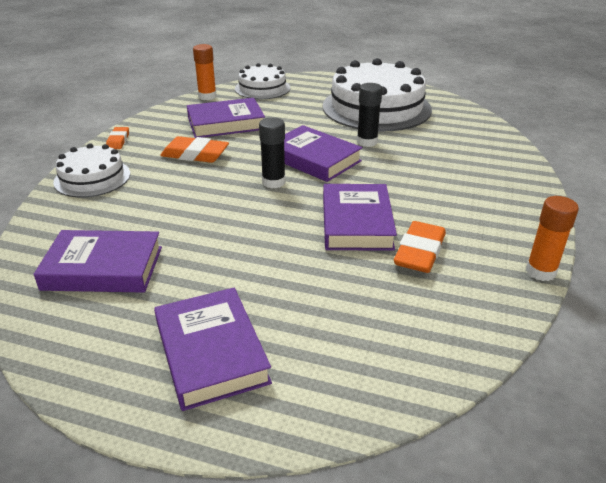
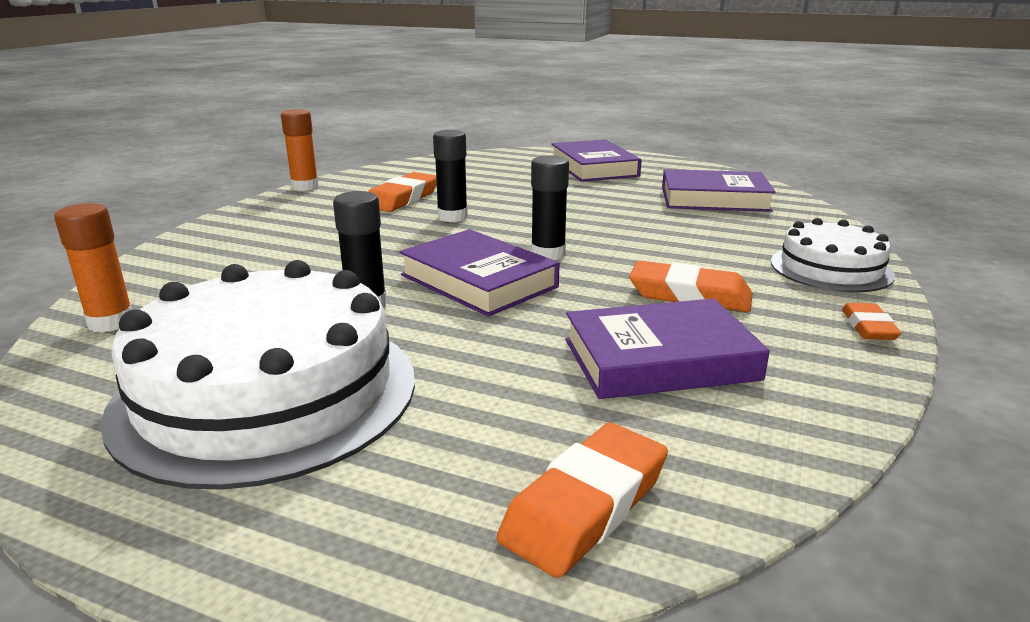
camera: 175 degrees left, 10 degrees down
orange glue stick [193,44,217,100] -> orange glue stick moved to [54,203,133,332]
white cake [235,63,290,99] -> orange eraser [497,423,668,578]
purple book [323,184,397,251] -> black glue stick [433,130,468,222]

